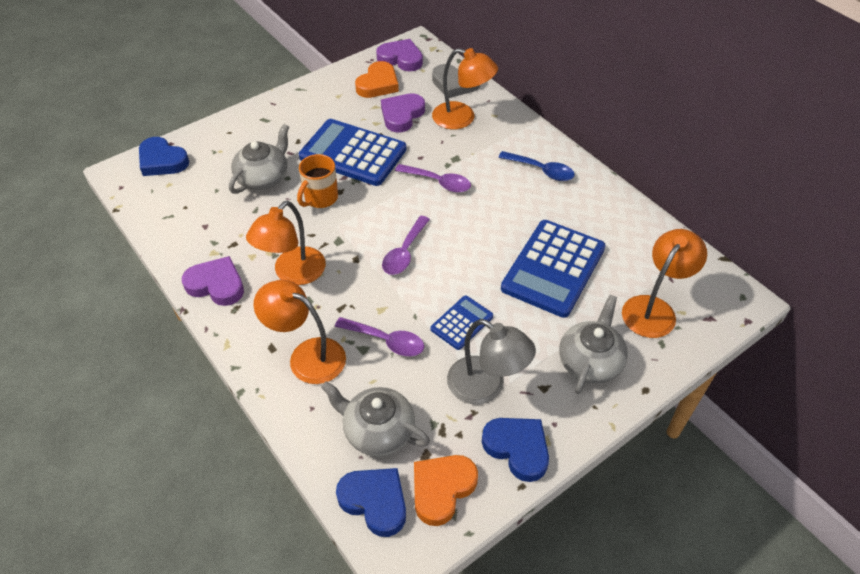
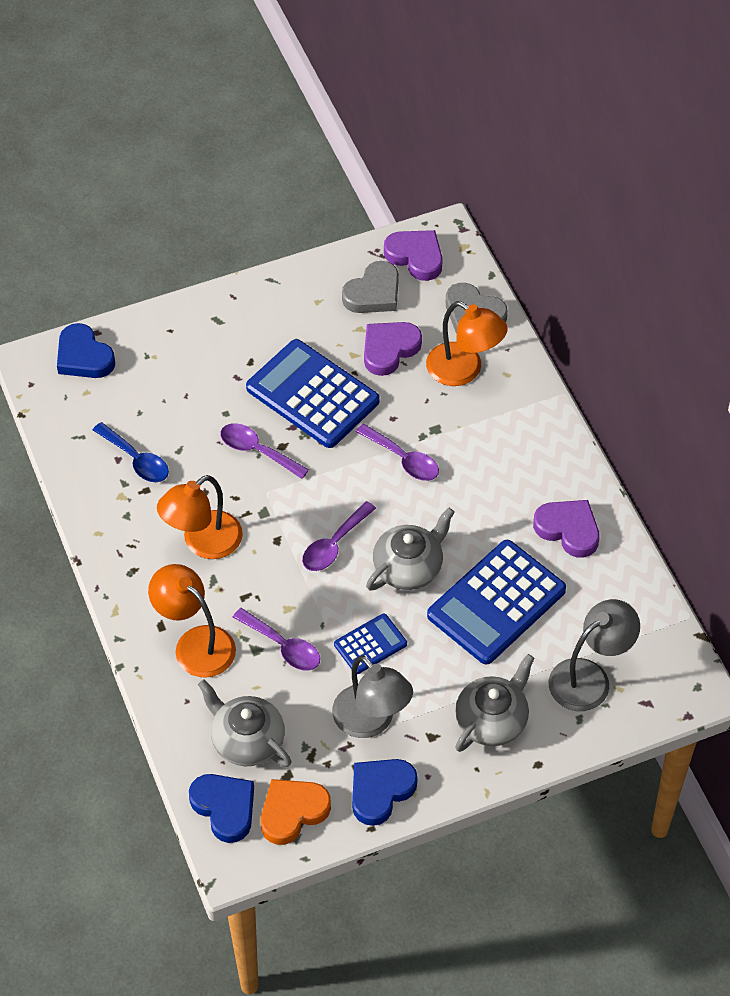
camera: 15 degrees right, 5 degrees up
purple heart [182,256,244,306] -> purple heart moved to [533,500,599,558]
grey teapot [229,124,289,194] -> grey teapot moved to [366,508,455,591]
orange mug [297,154,338,208] -> purple spoon [220,423,309,479]
orange heart [355,61,399,98] -> grey heart [342,261,399,313]
blue heart [482,418,549,482] -> blue heart turned 105 degrees counterclockwise [352,759,418,826]
blue spoon [498,151,575,181] -> blue spoon moved to [93,422,169,482]
orange lamp [622,229,707,338] -> grey lamp [549,599,640,711]

